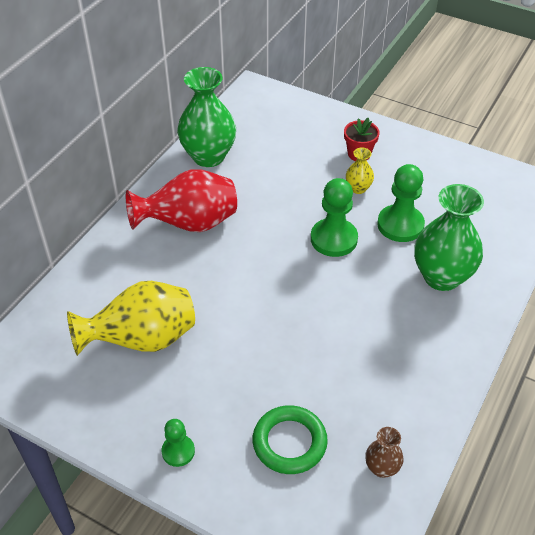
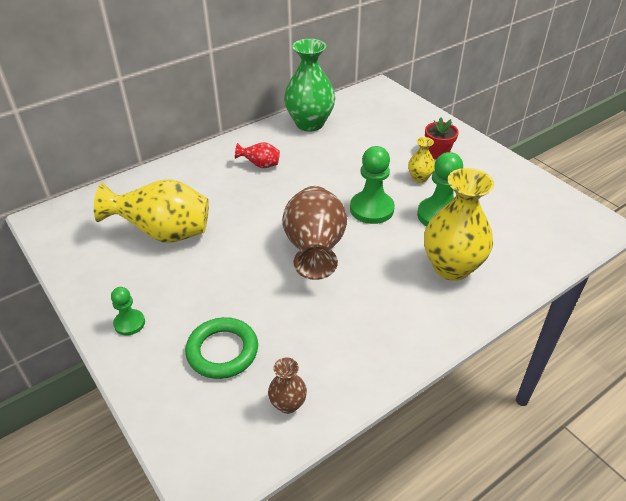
camera: 25 degrees right, 5 degrees down
red vase [126,169,237,232] -> red vase [235,142,280,168], size x0.47
green vase [414,184,484,291] -> yellow vase [424,168,494,281]
none -> brown vase [282,186,347,280]

